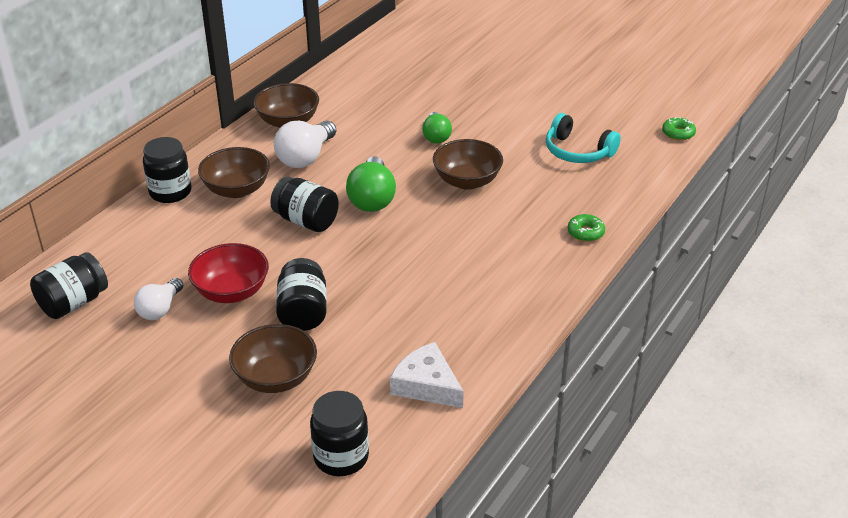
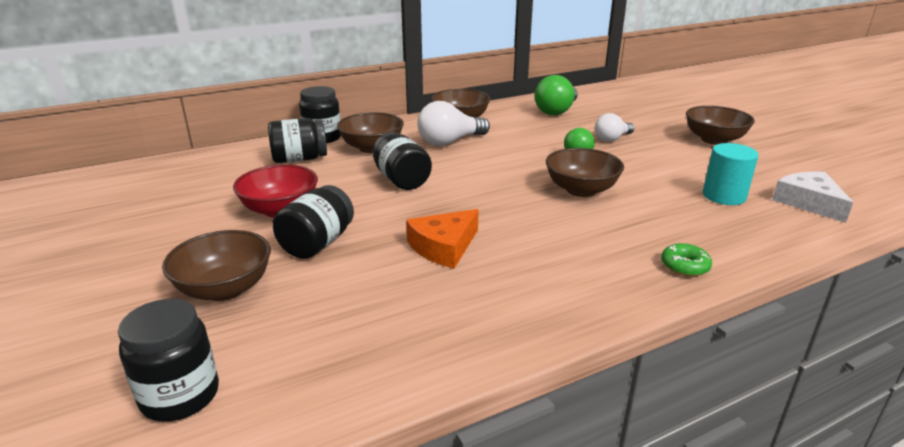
camera: 30 degrees right, 10 degrees down
black jar [30,252,108,319] -> black jar moved to [268,118,327,163]
white light bulb [134,278,183,320] -> white light bulb moved to [595,113,635,142]
green light bulb [346,156,396,212] -> green light bulb moved to [534,75,578,115]
white cheese [390,342,464,408] -> white cheese moved to [772,172,854,223]
turquoise headphones [546,113,621,163] -> turquoise cylinder [703,143,758,205]
green donut [662,117,696,141] -> none
none -> orange cheese [406,209,479,269]
none -> brown bowl [686,106,755,145]

